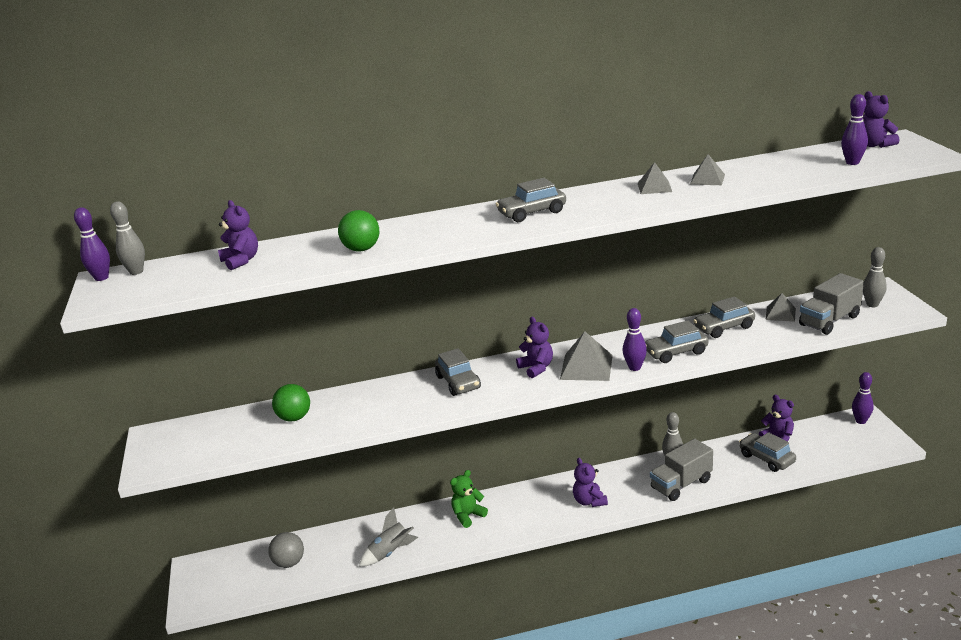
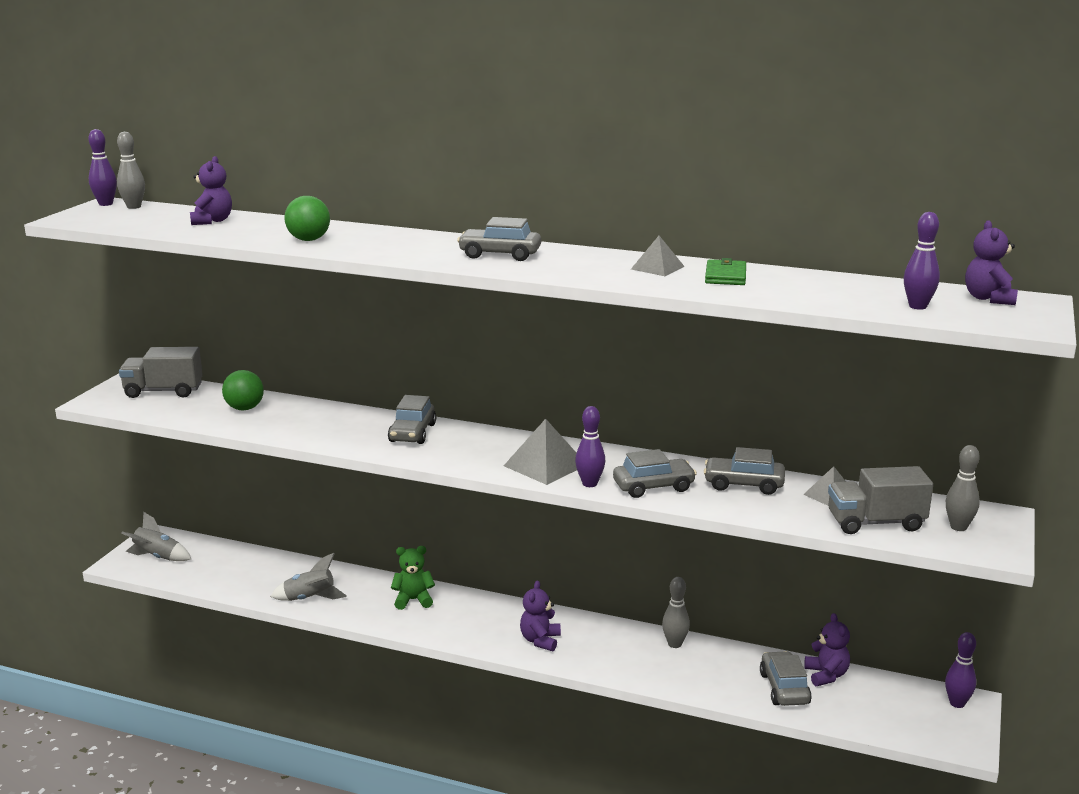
camera: 30 degrees right, 5 degrees down
grey ball [268,532,304,568] -> none
purple teddy bear [516,317,553,378] -> none
grey car [645,320,708,363] -> grey car turned 150 degrees clockwise [613,449,697,498]
grey truck [650,439,713,501] -> grey truck moved to [119,347,203,398]
grey pyramid [690,154,725,185] -> green wallet [705,258,746,285]
none -> grey rocket [121,512,191,561]

